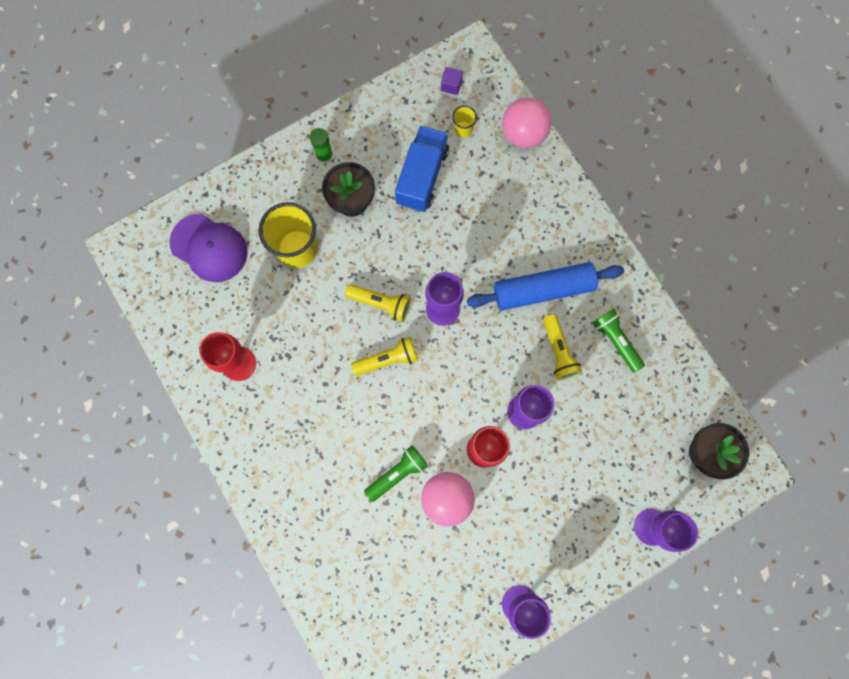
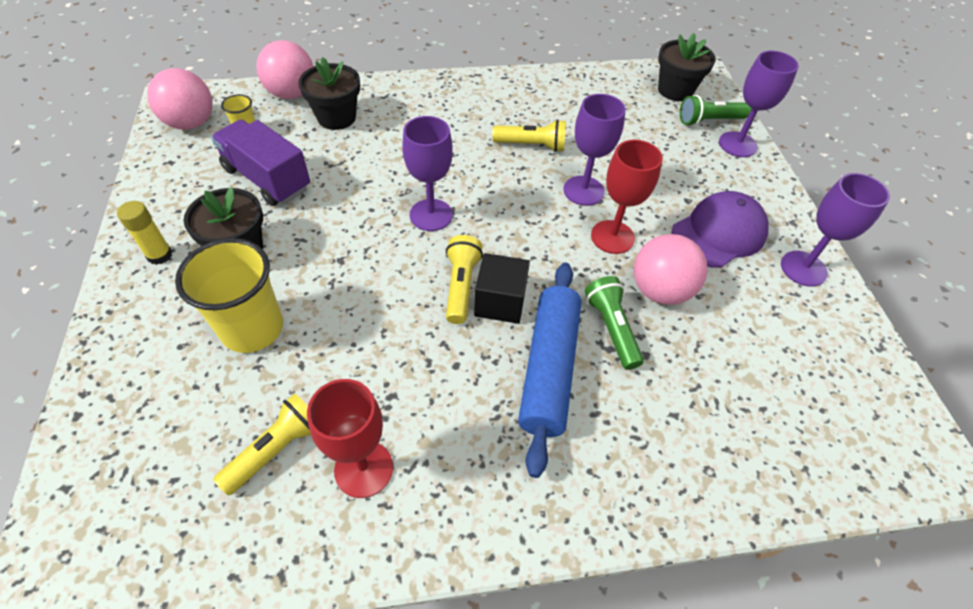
camera: 70 degrees left, 25 degrees down
purple cap [169,214,248,282] -> purple cap moved to [671,191,768,268]
green glue stick [310,128,333,164] -> yellow glue stick [117,201,172,265]
yellow flashlight [345,284,411,322] -> yellow flashlight moved to [213,393,311,495]
blue truck [395,125,449,212] -> purple truck [211,119,310,206]
purple cube [441,67,463,95] -> pink ball [147,68,213,130]
blue rolling pin [467,262,624,310] -> blue rolling pin moved to [518,262,582,478]
green flashlight [592,309,645,372] -> green flashlight moved to [680,95,751,126]
none -> black flower pot [298,57,360,130]
none -> black cube [474,253,530,324]

